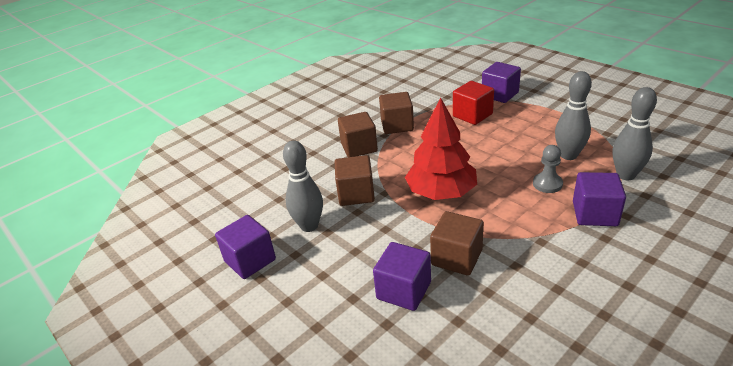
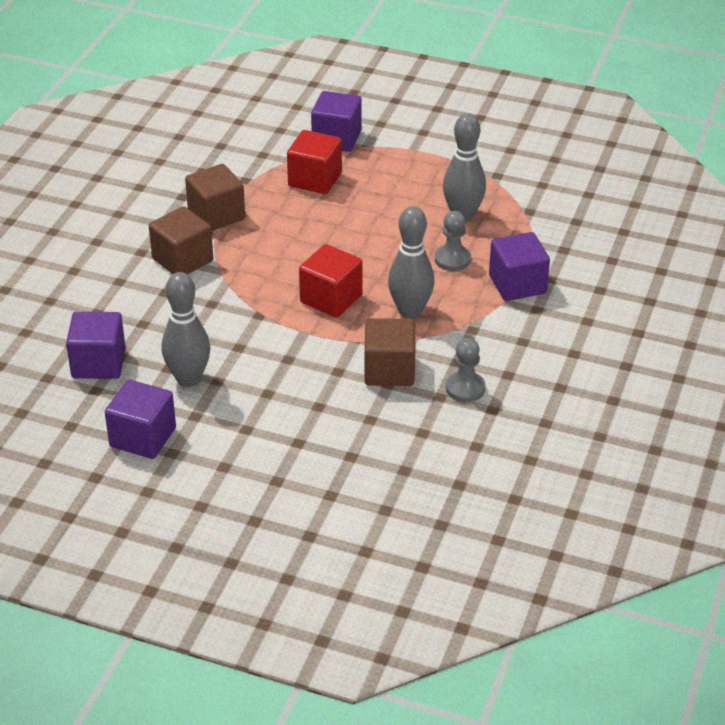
camera: 30 degrees left, 5 degrees up
brown cube [335,155,375,206] -> none
purple cube [373,242,431,311] -> purple cube moved to [66,312,126,379]
red tree [405,97,477,200] -> red cube [299,244,363,318]
grey bowling pin [613,87,657,180] -> grey bowling pin moved to [388,206,435,319]
none -> grey pawn [446,338,486,402]

